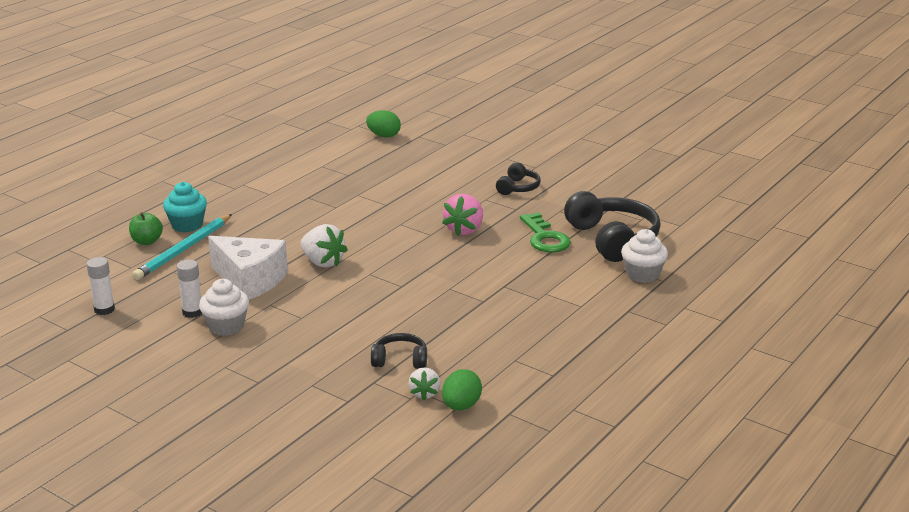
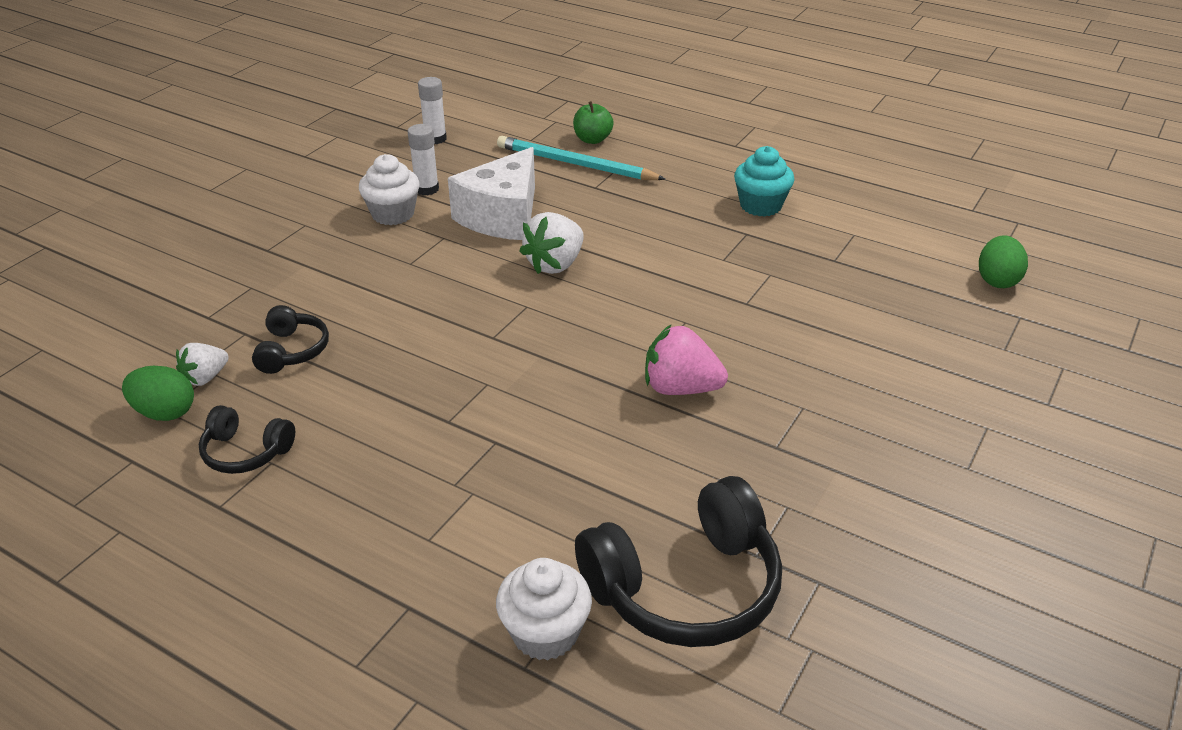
camera: 85 degrees right, 10 degrees up
turquoise cupcake [163,182,207,232] -> turquoise cupcake moved to [734,146,794,217]
white strawberry [408,367,440,400] -> white strawberry turned 45 degrees counterclockwise [176,343,229,386]
black headphones [496,162,541,195] -> black headphones moved to [199,405,295,474]
green key [520,212,571,253] -> none

